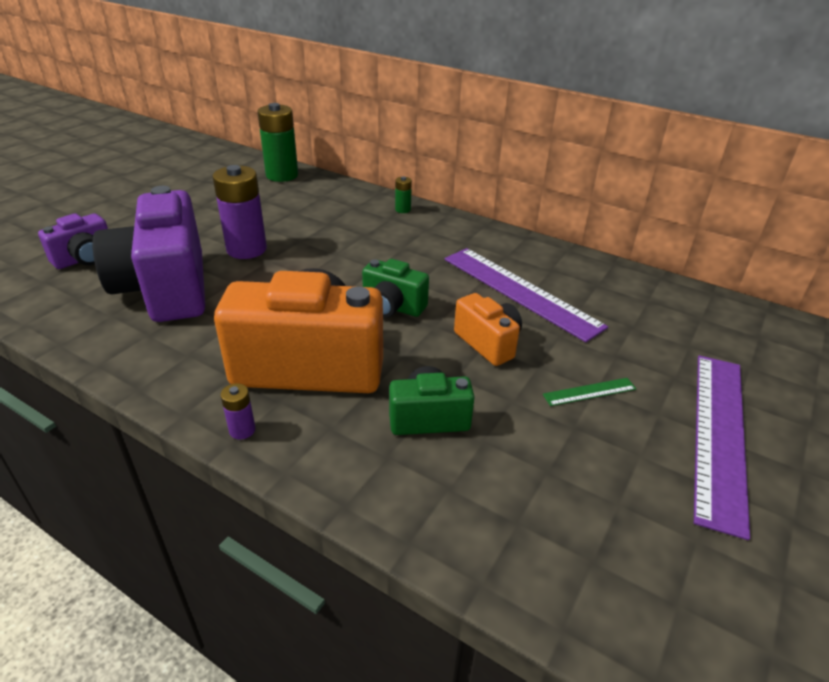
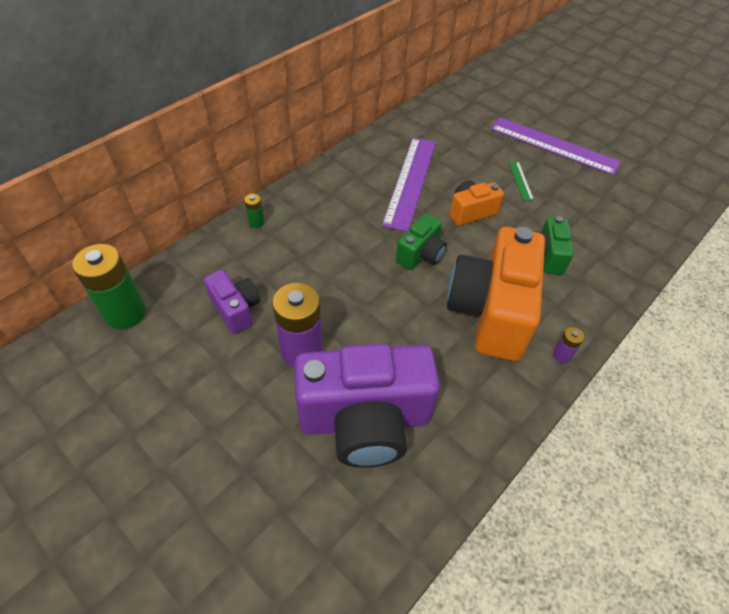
camera: 80 degrees left, 15 degrees up
purple camera [38,213,108,269] -> purple camera moved to [204,270,260,334]
purple ruler [444,248,608,342] -> purple ruler turned 45 degrees counterclockwise [382,138,436,232]

